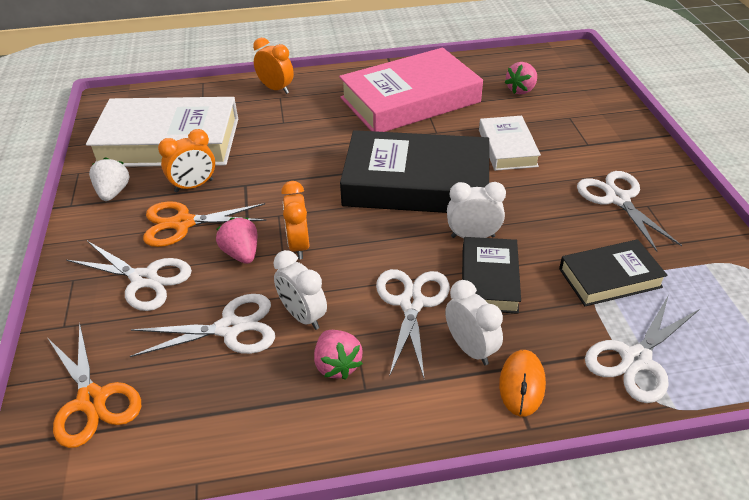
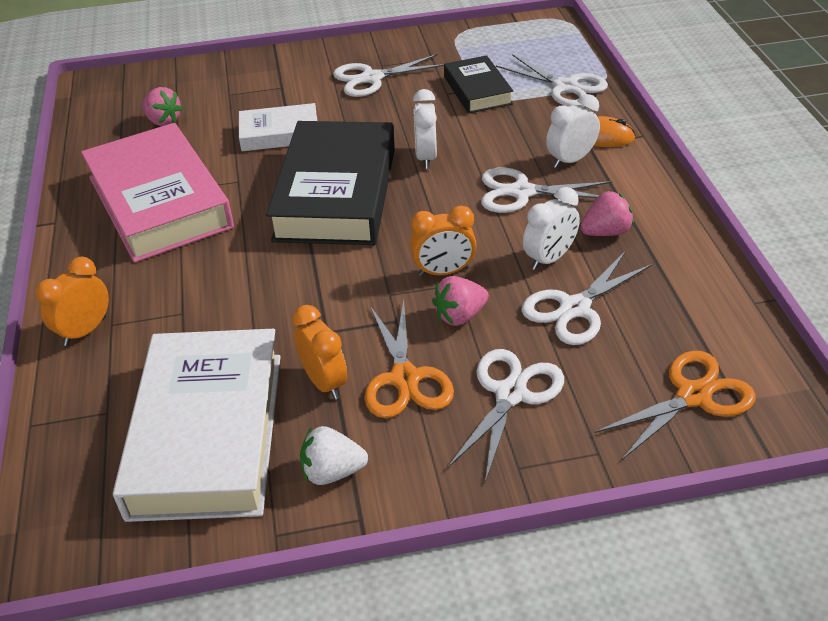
camera: 90 degrees left, 0 degrees up
white scissors [130,294,275,357] -> white scissors turned 120 degrees counterclockwise [521,251,653,345]
black book [462,237,521,314] -> none

